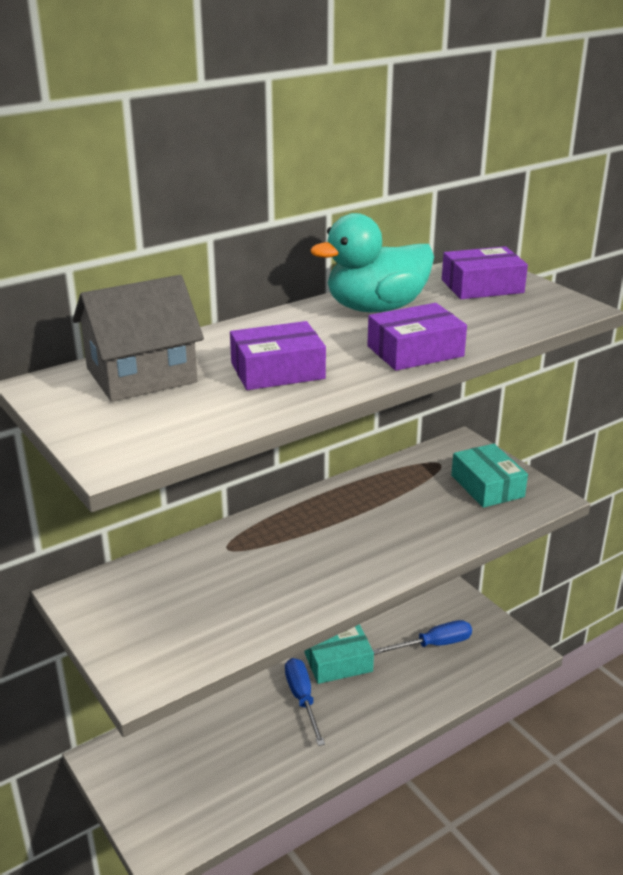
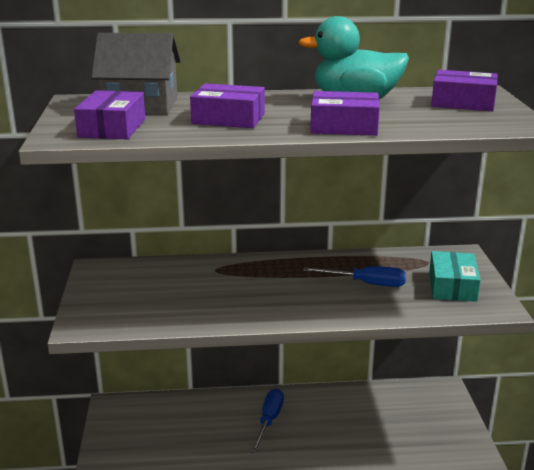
camera: 30 degrees right, 5 degrees down
turquoise box [305,624,374,684] -> none
blue screwdriver [373,620,472,655] -> blue screwdriver moved to [303,266,406,287]
none -> purple box [74,90,146,139]

